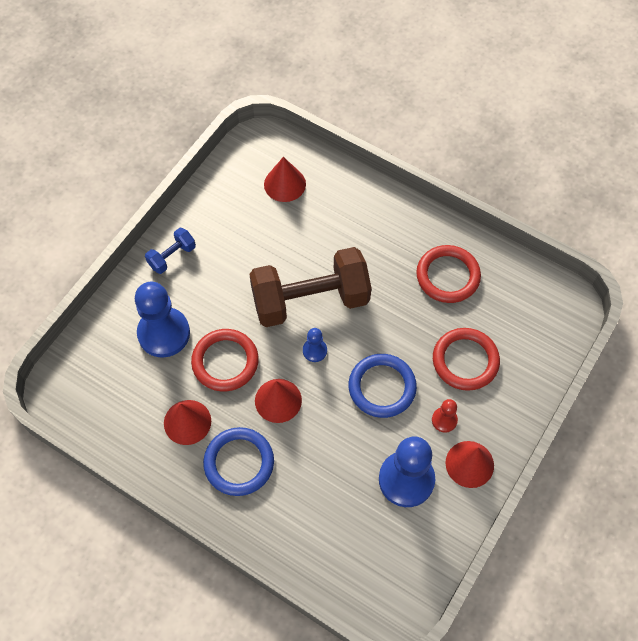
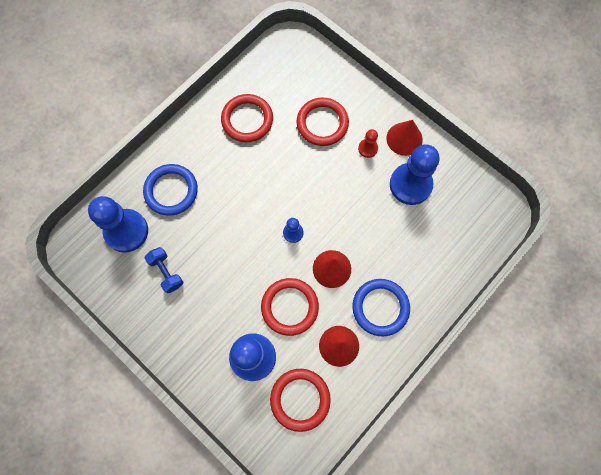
camera: 80 degrees left, 10 degrees up
blue dumbbell [145,228,196,274] -> blue dumbbell moved to [144,247,183,293]
brown dumbbell [249,247,372,327] -> none
red cone [264,157,306,202] -> blue pawn [88,196,148,253]
blue ring [349,354,417,418] -> blue ring moved to [143,164,198,216]
none -> red ring [270,369,331,432]

